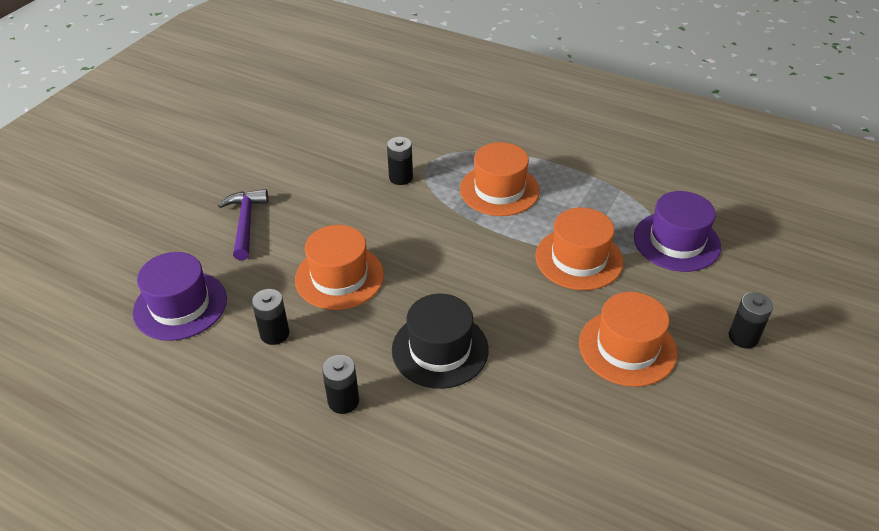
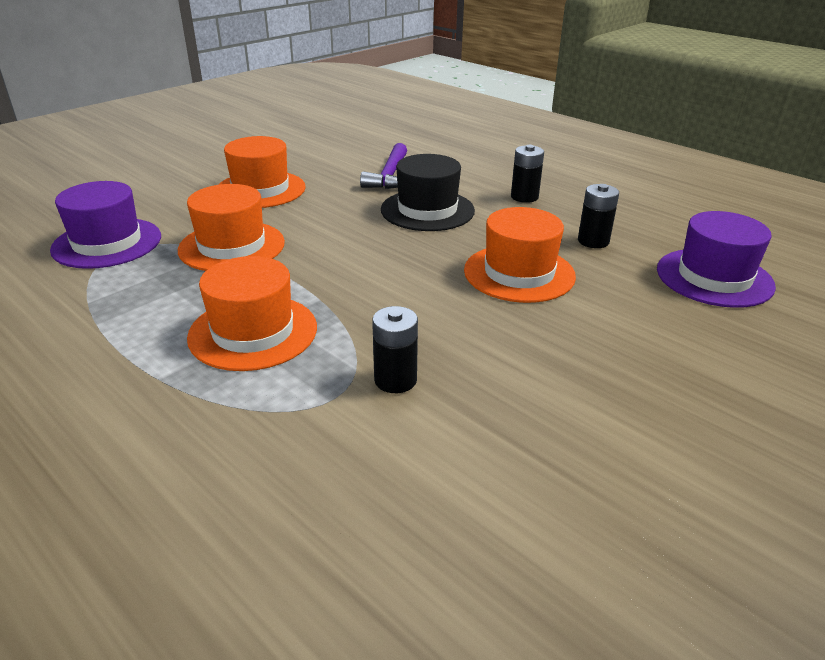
camera: 165 degrees left, 10 degrees down
purple hammer [218,189,268,260] -> purple hammer moved to [360,143,407,189]
black battery [729,292,773,348] -> none

